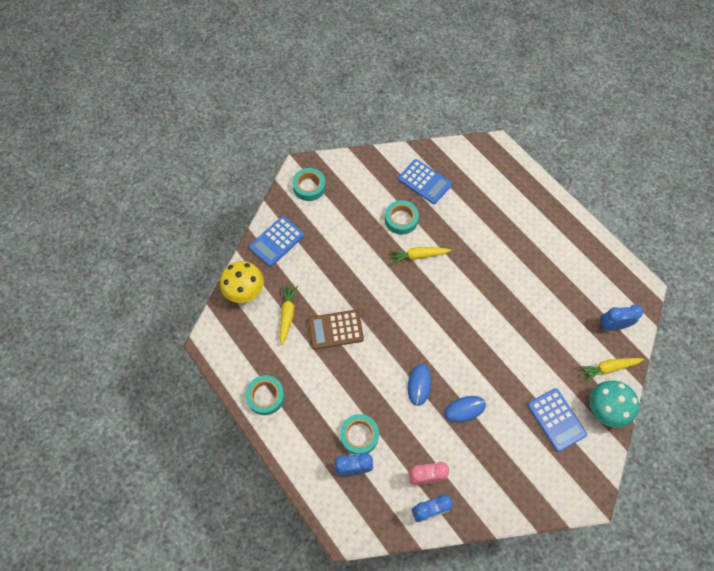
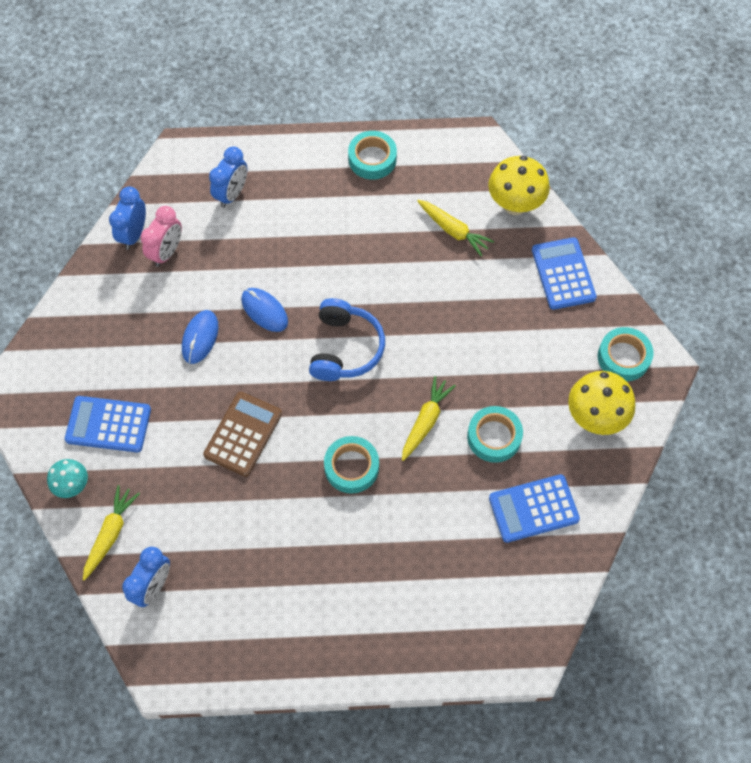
camera: 125 degrees right, 0 degrees up
brown calculator [308,310,364,349] -> brown calculator moved to [203,392,282,477]
turquoise tape [340,414,379,455] -> turquoise tape moved to [324,436,379,494]
turquoise mushroom [590,381,639,428] -> turquoise mushroom [47,459,88,498], size x0.59
none -> blue headphones [309,298,385,381]
none -> yellow mushroom [568,371,635,435]

